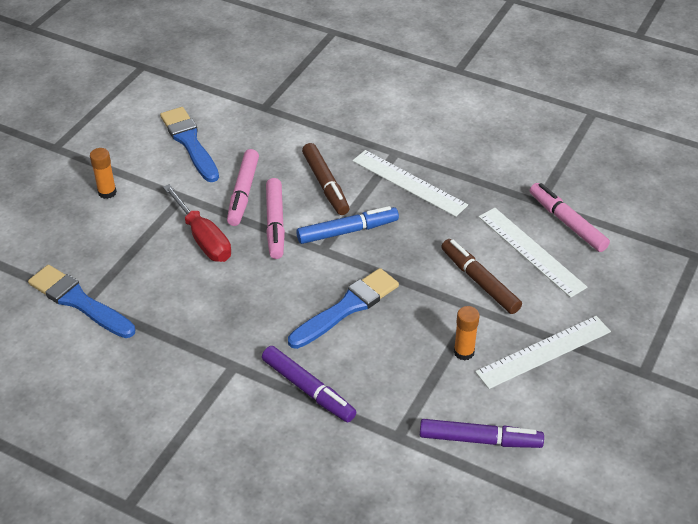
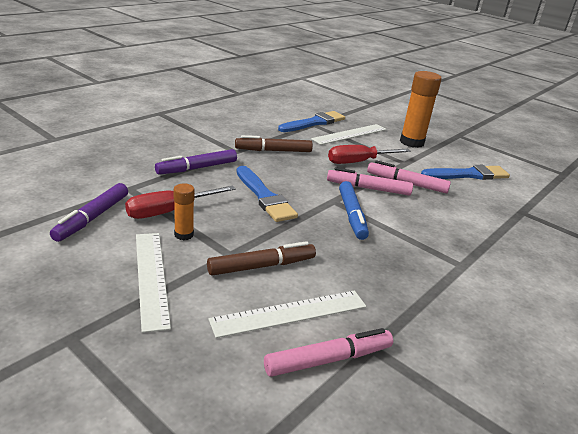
camera: 100 degrees right, 15 degrees down
orange glue stick [90,148,117,199] -> orange glue stick [400,71,442,148], size x1.93
brown marker [302,143,349,215] -> brown marker moved to [235,135,313,152]
white ruler [352,150,468,217] -> white ruler moved to [311,124,386,145]
none -> red screwdriver [125,186,236,219]

